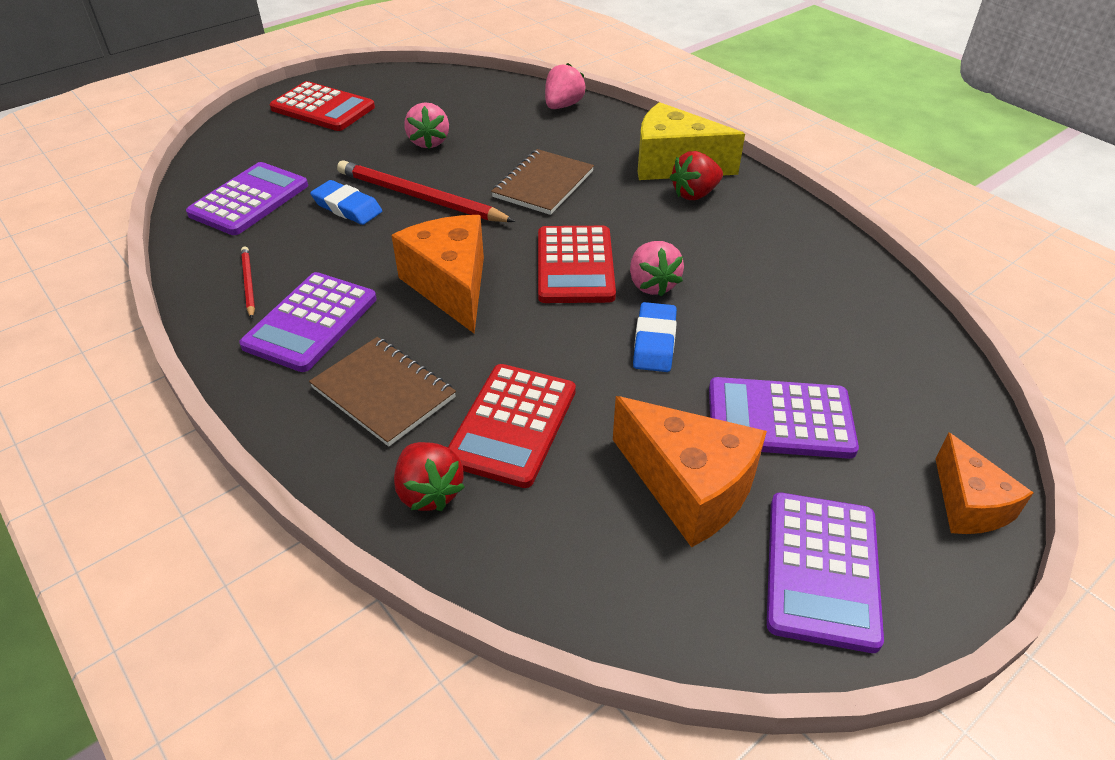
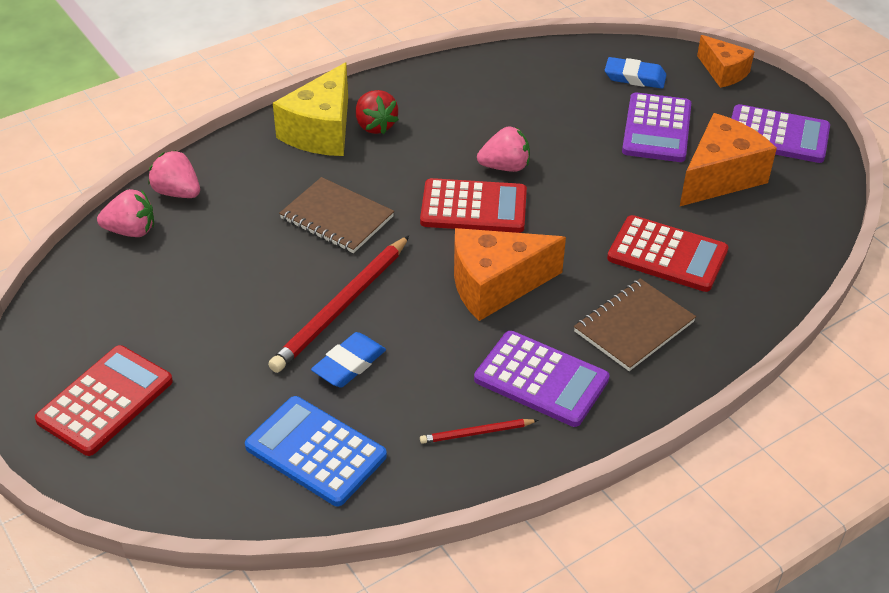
camera: 85 degrees left, 0 degrees up
purple calculator [186,162,308,235] -> blue calculator [245,396,387,506]
red strawberry [394,442,465,511] -> none
pink strawberry [404,102,449,149] -> pink strawberry moved to [97,189,154,237]
blue eraser [633,302,677,372] -> blue eraser moved to [605,57,667,89]
orange cheese [935,432,1034,534] -> orange cheese turned 60 degrees clockwise [697,35,755,88]

